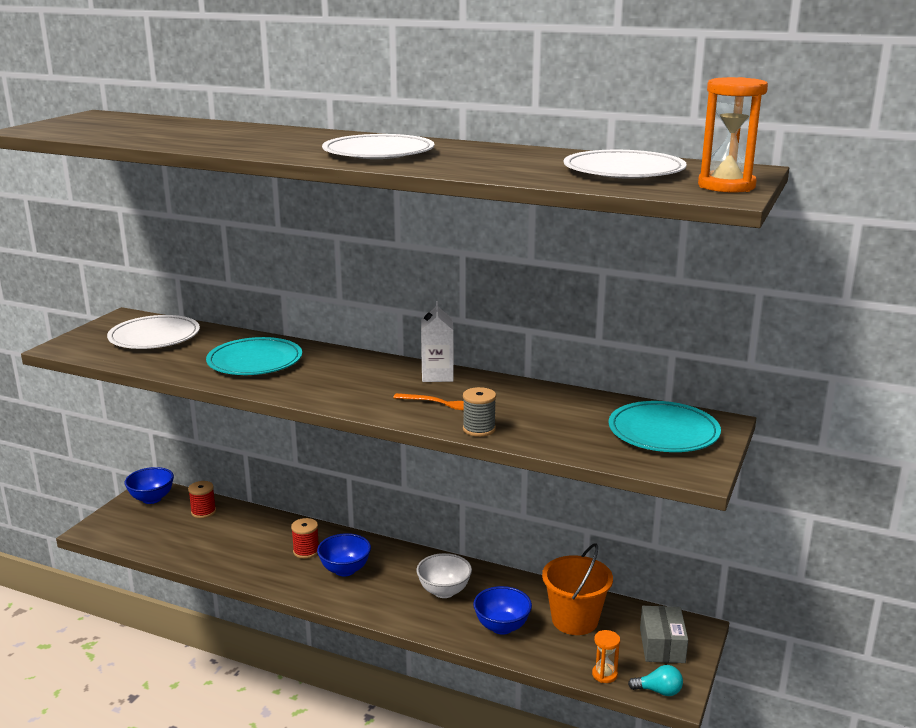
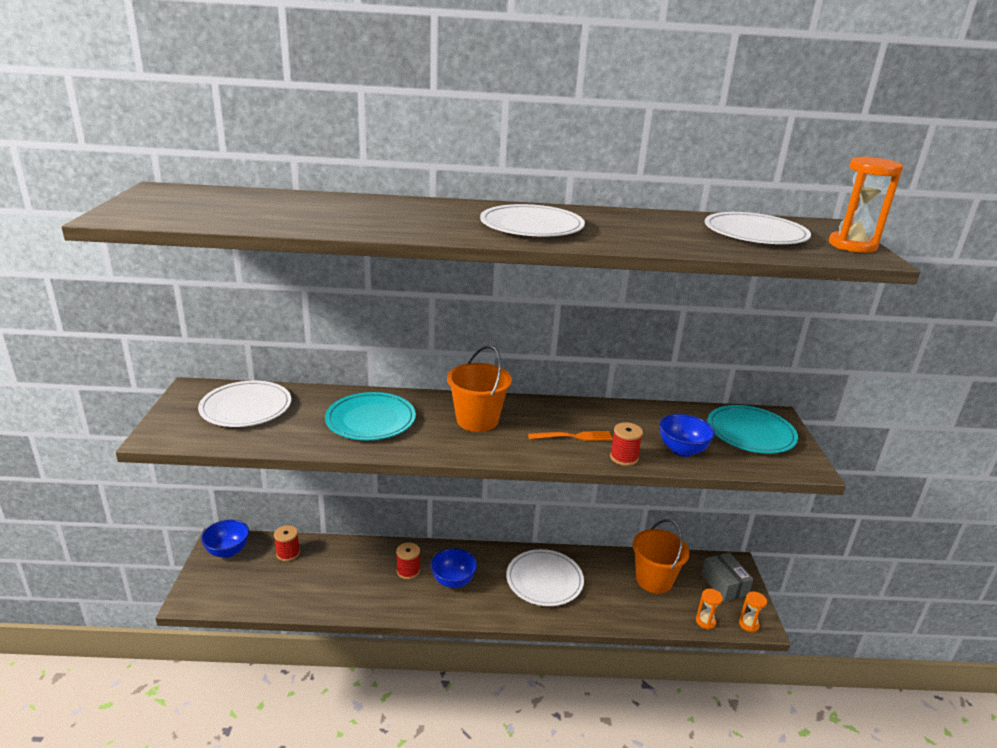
camera: 25 degrees left, 5 degrees up
white bowl [416,553,472,598] -> white plate [506,549,584,606]
white carton [421,301,454,382] -> none
grey spool [463,387,496,437] -> red spool [610,422,643,466]
blue bowl [473,586,532,635] -> blue bowl moved to [659,414,715,457]
turquoise light bulb [628,665,683,696] -> orange hourglass [739,591,767,632]
none -> orange bucket [447,346,512,432]

